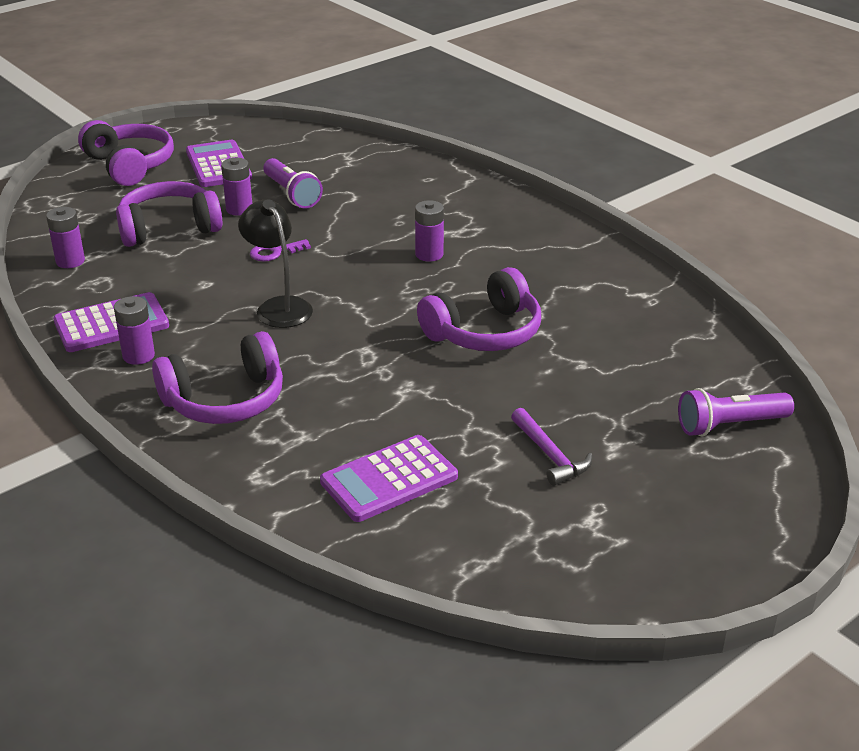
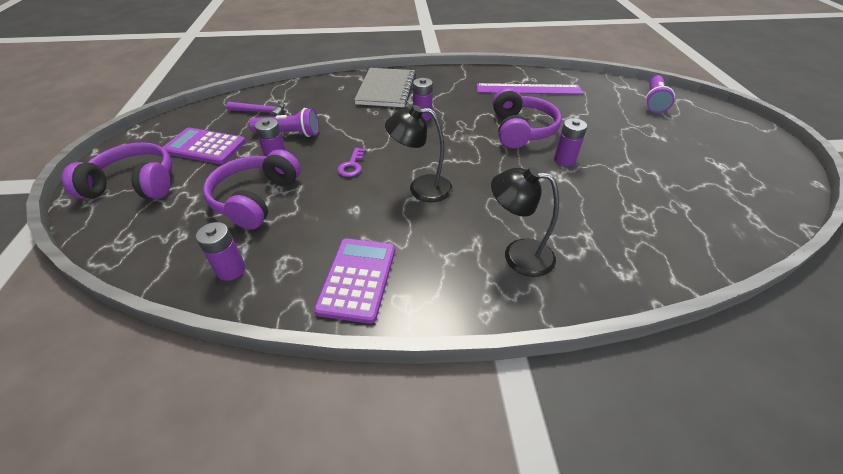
camera: 55 degrees left, 10 degrees up
purple battery [114,296,155,365] -> purple battery moved to [554,118,587,166]
purple headphones [152,331,283,424] -> black lamp [491,167,559,277]
purple calculator [320,435,458,522] -> none
purple hammer [511,408,592,486] -> purple hammer moved to [226,100,285,117]
none -> grey notebook [354,68,416,107]
none -> purple ruler [476,83,583,95]

